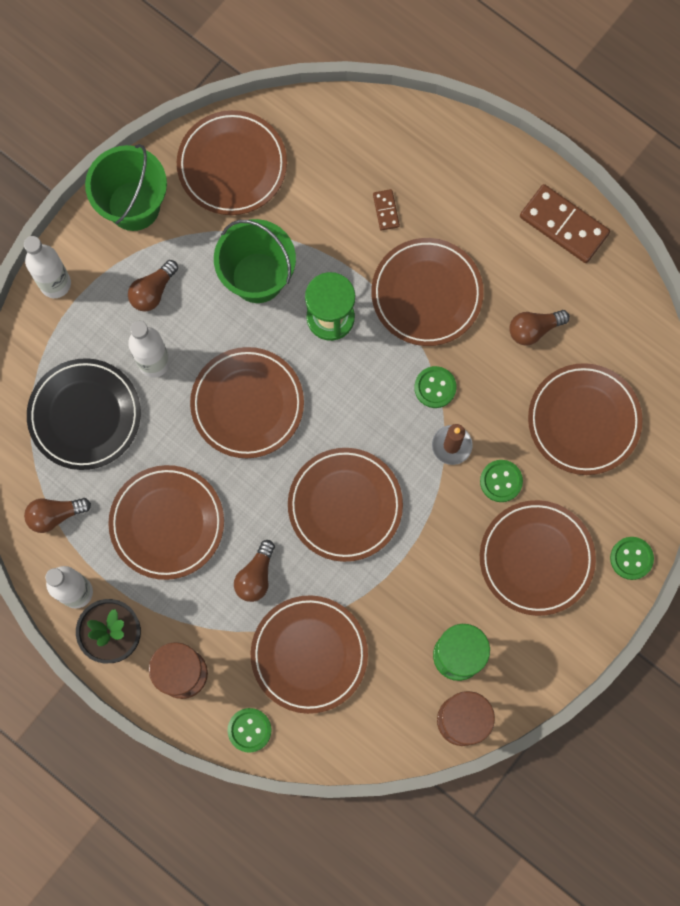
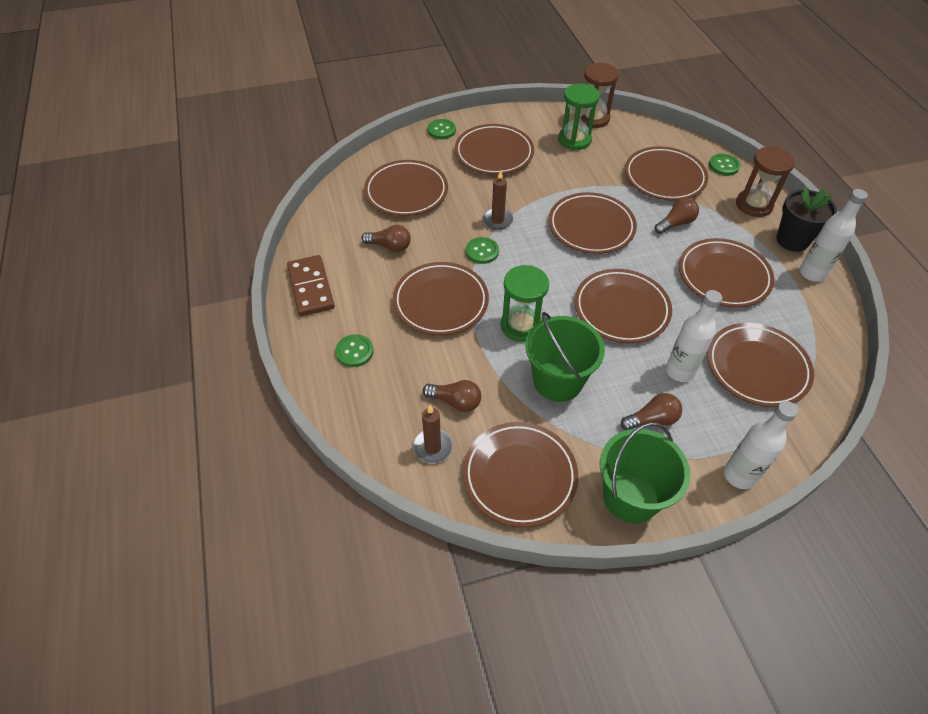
camera: 145 degrees left, 25 degrees down
brown light bulb [24,498,91,533] -> brown light bulb moved to [423,380,481,412]
black plate [27,358,141,470] -> brown plate [707,323,814,407]
brown domino [373,189,400,231] -> none
green button [480,460,523,502] -> green button moved to [335,334,373,367]
none -> brown candle [413,405,453,463]

